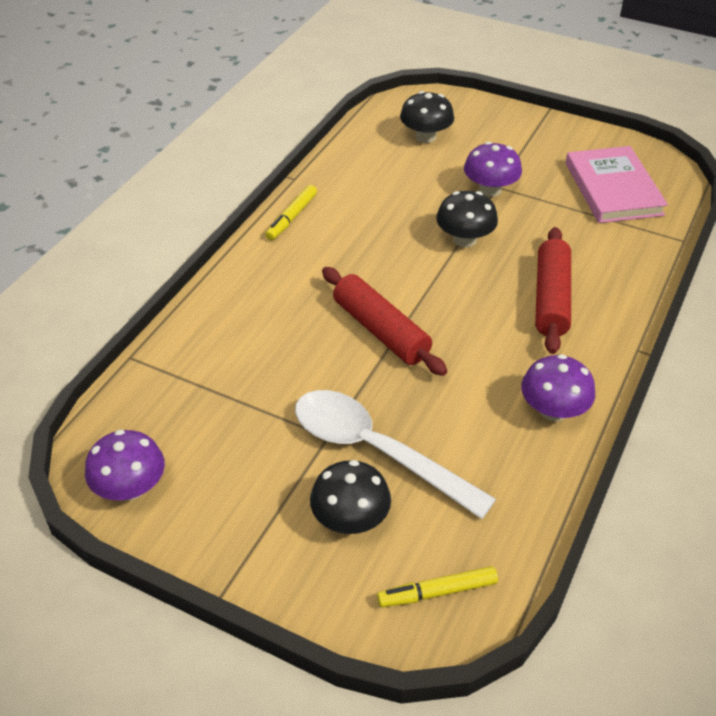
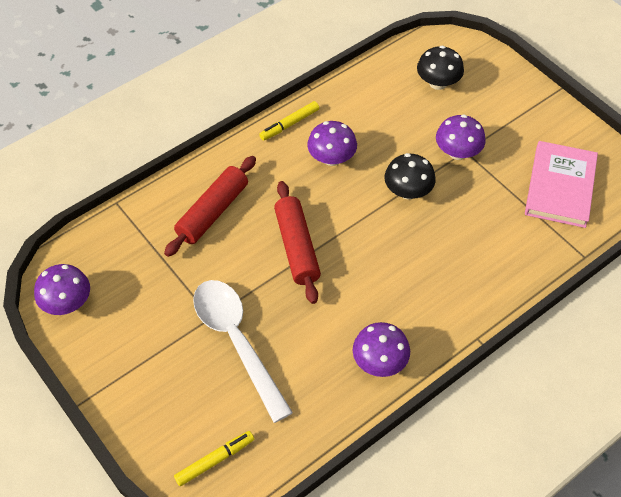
camera: 25 degrees right, 10 degrees up
black mushroom [310,460,391,534] -> none
yellow marker [377,566,498,607] -> yellow marker turned 135 degrees clockwise [174,431,254,486]
red rolling pin [535,227,571,354] -> red rolling pin moved to [164,156,256,257]
none -> purple mushroom [307,121,357,166]

